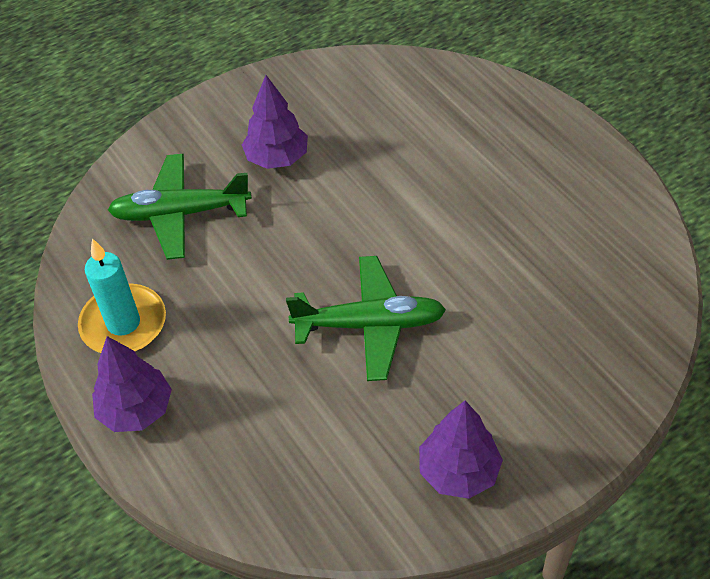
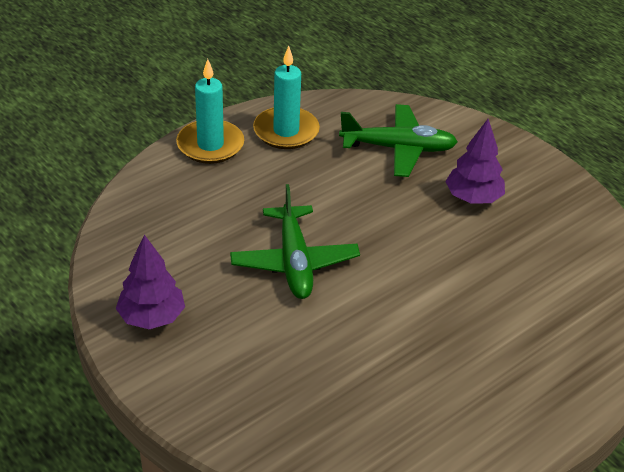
camera: 80 degrees right, 10 degrees down
purple tree [92,336,172,432] -> turquoise candle [176,59,244,164]
green plane [108,153,252,260] -> green plane turned 105 degrees clockwise [339,104,458,177]

